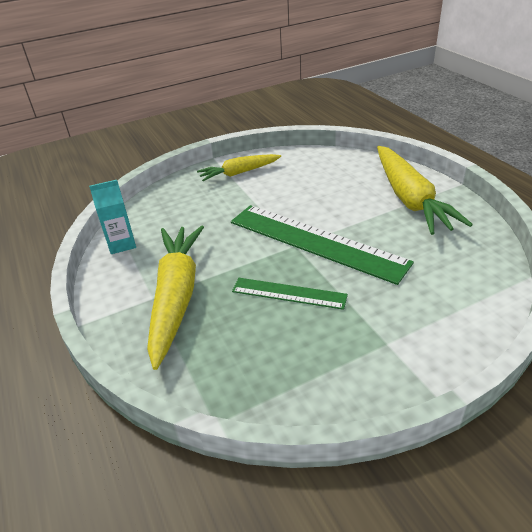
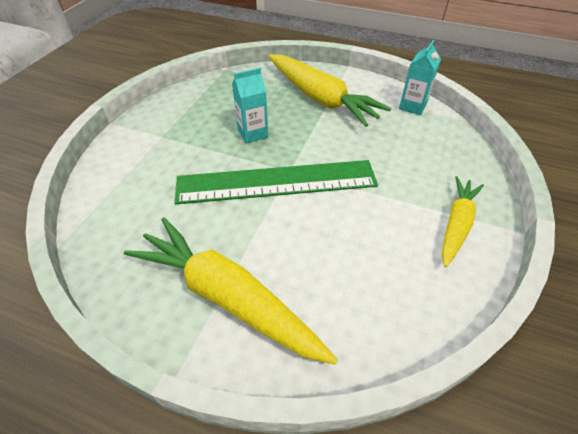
camera: 135 degrees right, 10 degrees up
green ruler [232,278,348,310] -> turquoise carton [232,68,268,144]

